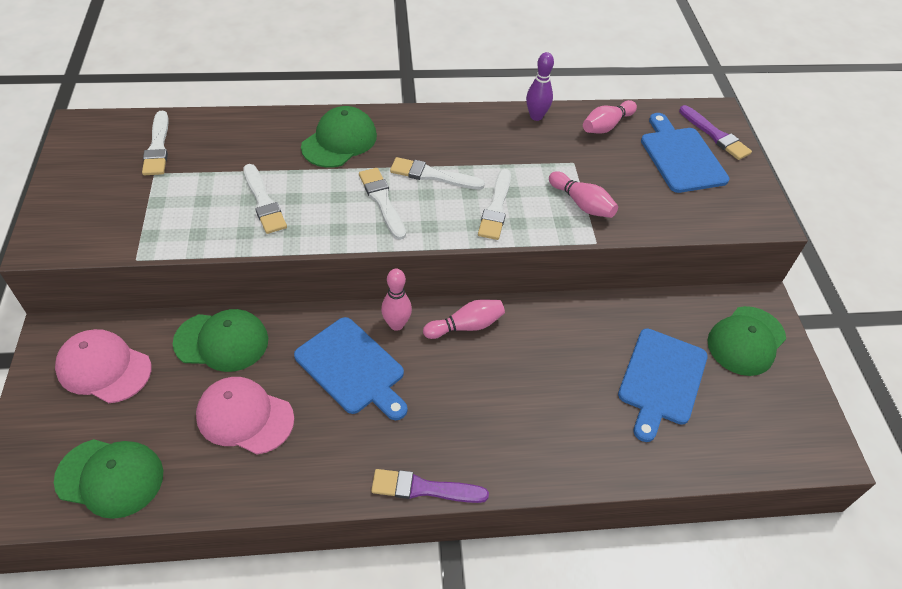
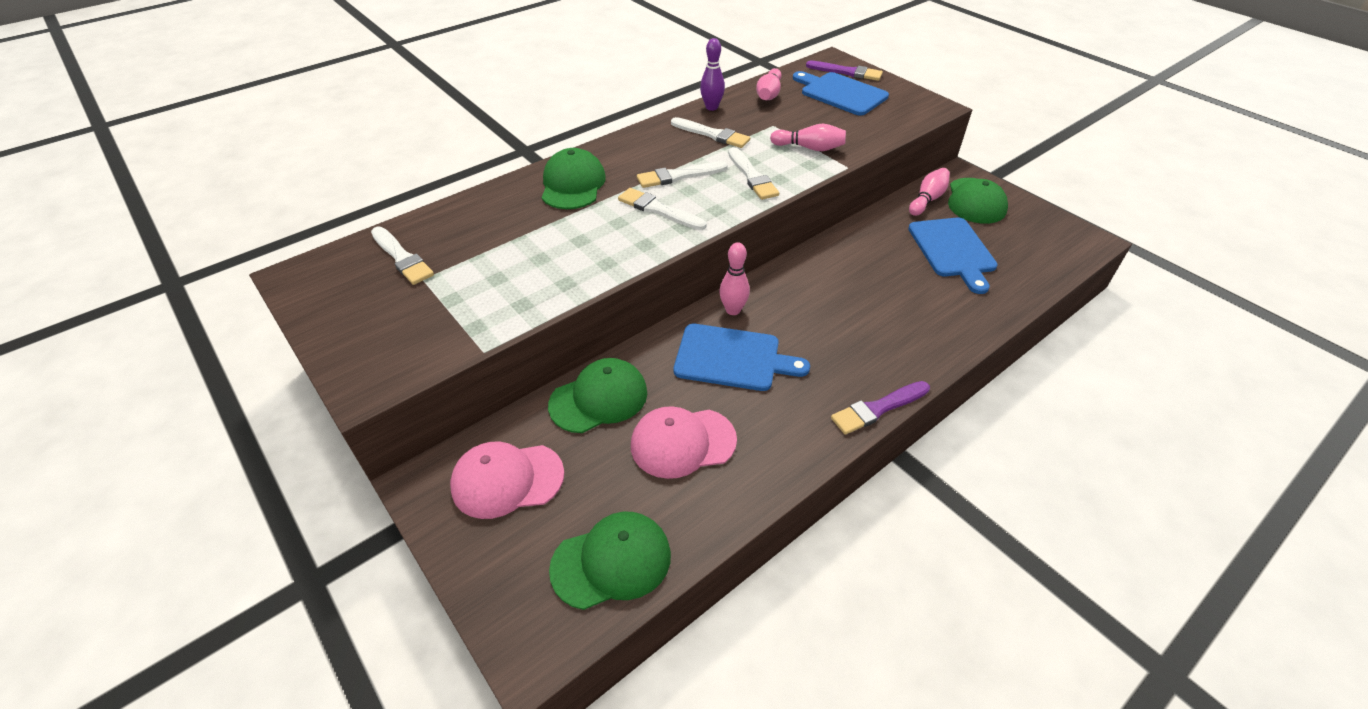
camera: 30 degrees left, 5 degrees down
white brush [244,164,287,234] -> white brush moved to [671,117,750,148]
pink bowling pin [423,300,505,339] -> pink bowling pin moved to [909,168,950,216]

